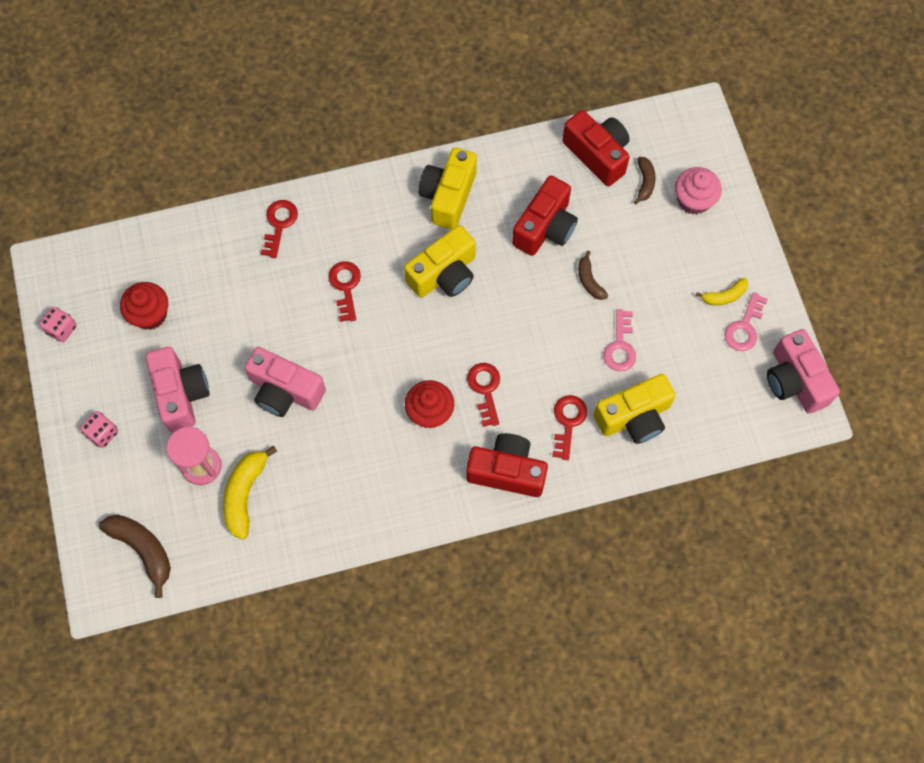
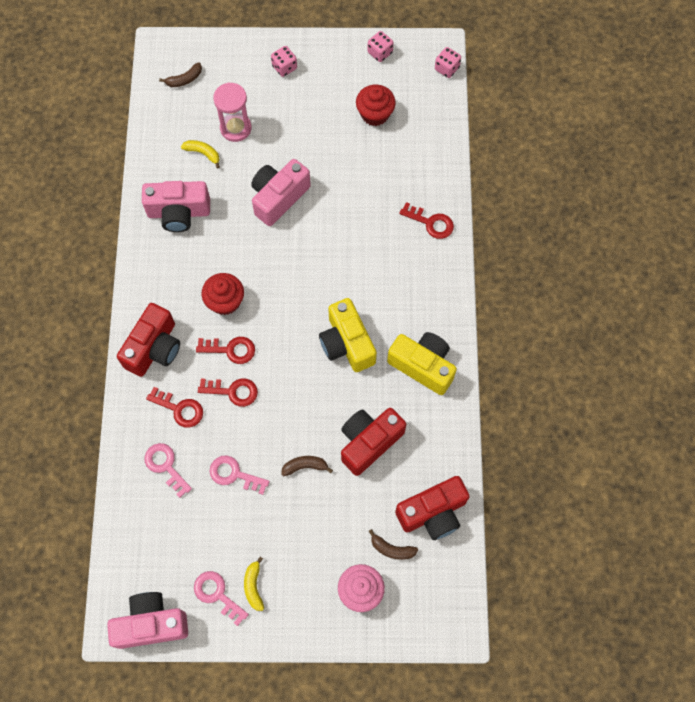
camera: 105 degrees right, 0 degrees up
brown banana [99,515,171,598] -> brown banana [159,62,202,87], size x0.58
pink camera [146,347,210,432] -> pink camera moved to [142,181,210,232]
yellow banana [223,445,277,540] -> yellow banana [181,140,220,169], size x0.58
red key [328,261,361,322] -> red key moved to [198,378,258,407]
red camera [512,176,578,256] -> red camera turned 90 degrees clockwise [341,408,406,476]
yellow camera [594,374,676,444] -> pink key [145,443,192,498]
none -> pink dice [435,47,461,78]

